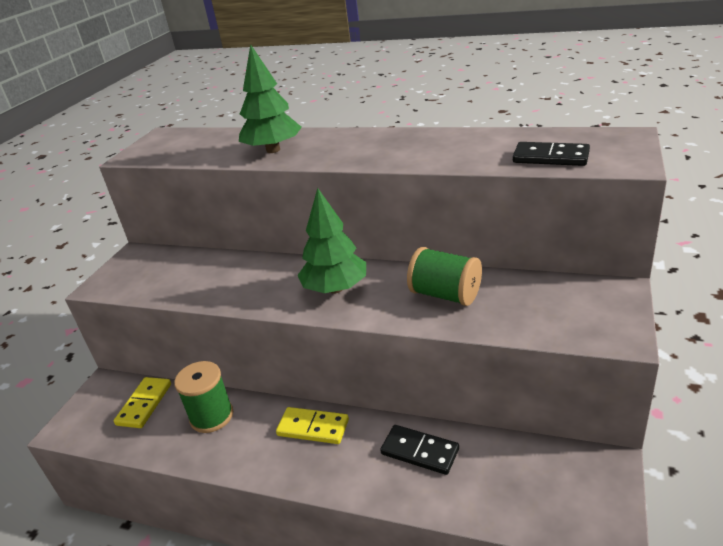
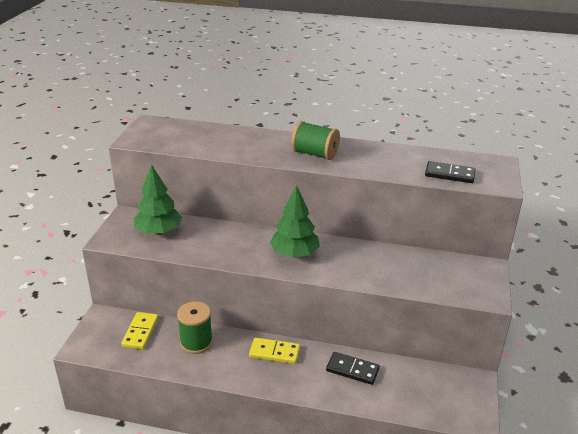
camera: 10 degrees left, 0 degrees up
green tree [239,44,302,153] -> green tree moved to [134,164,182,235]
green spool [407,247,482,306] -> green spool moved to [291,121,340,160]

